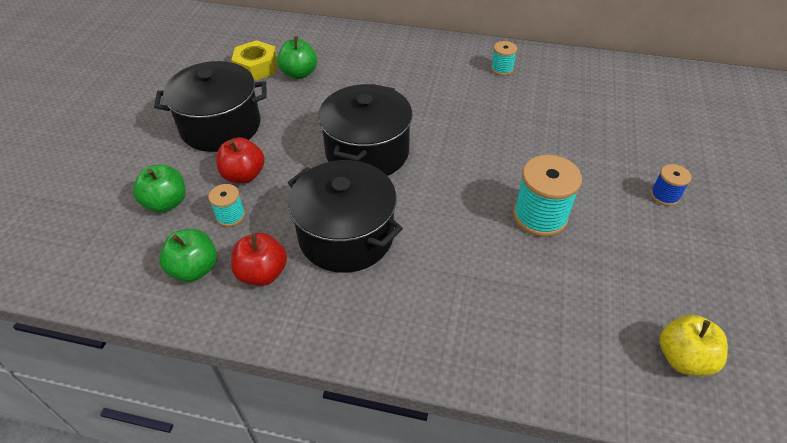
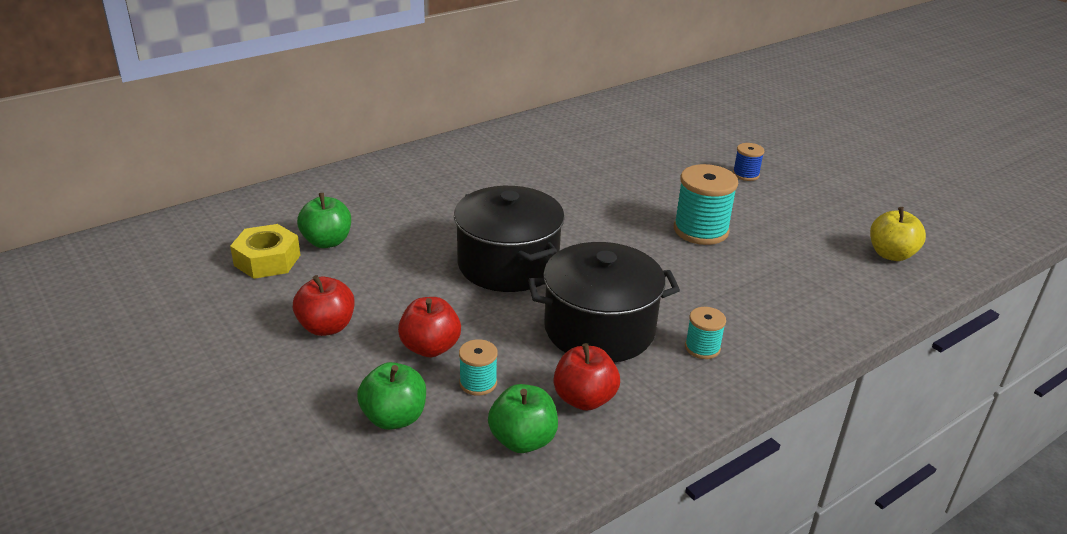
camera: 50 degrees left, 15 degrees down
black pot [154,61,266,152] -> red apple [293,275,354,336]
turquoise spool [491,41,517,76] -> turquoise spool moved to [685,307,726,359]

